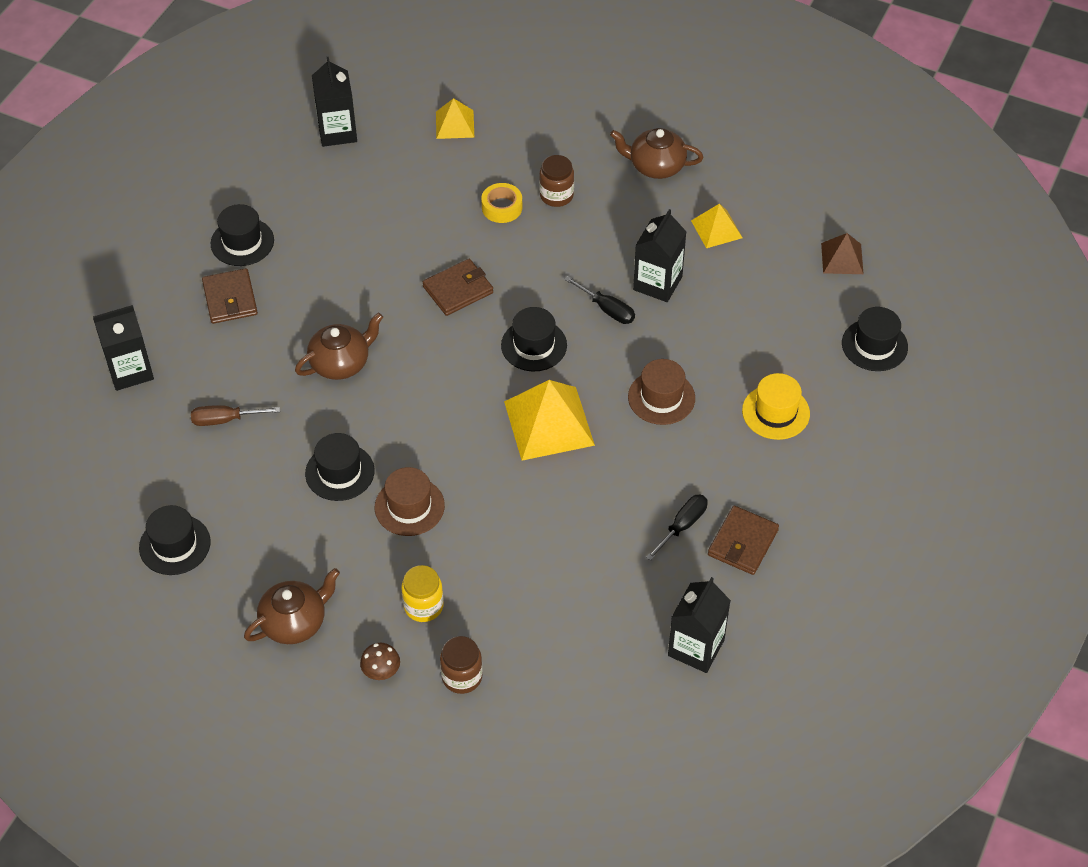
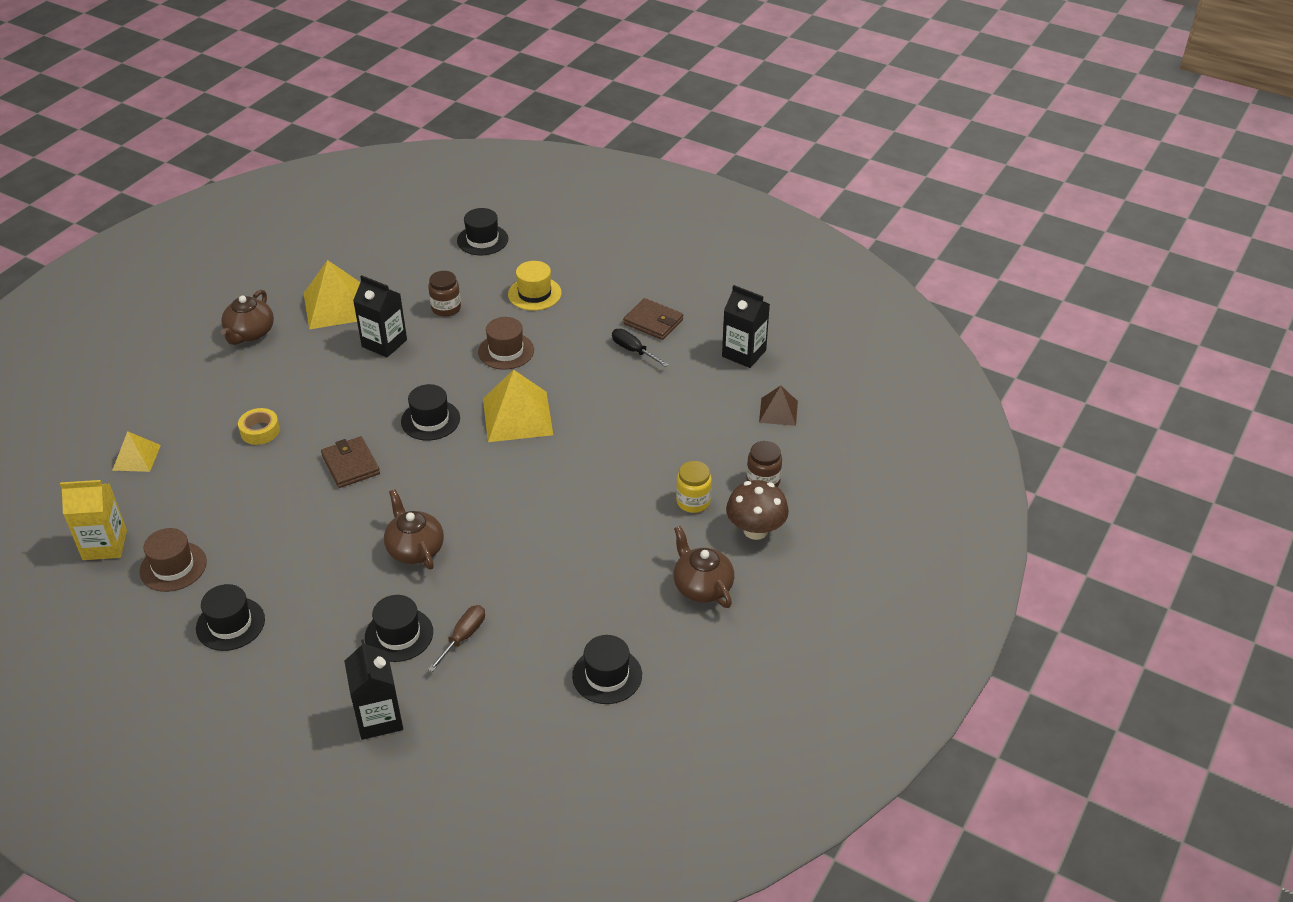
camera: 85 degrees left, 10 degrees down
brown screwdriver [191,405,280,426] -> brown screwdriver turned 150 degrees counterclockwise [428,605,485,672]
brown wallet [202,268,258,324] -> none
black hat [305,433,375,501] -> black hat moved to [365,595,433,662]
black carton [312,57,357,147] -> yellow carton [60,480,127,560]
brown mushroom [360,643,400,680] -> brown mushroom [726,480,789,540], size x1.81
brown hat [375,467,445,536] -> brown hat moved to [140,528,207,592]
brown jar [539,155,574,207] -> brown jar moved to [428,271,461,317]
black screwdriver [564,276,635,324] -> none
yellow pyramid [691,203,743,248] -> yellow pyramid [304,260,360,329], size x1.76
brown pyramid [821,233,863,274] -> brown pyramid moved to [759,386,798,426]

